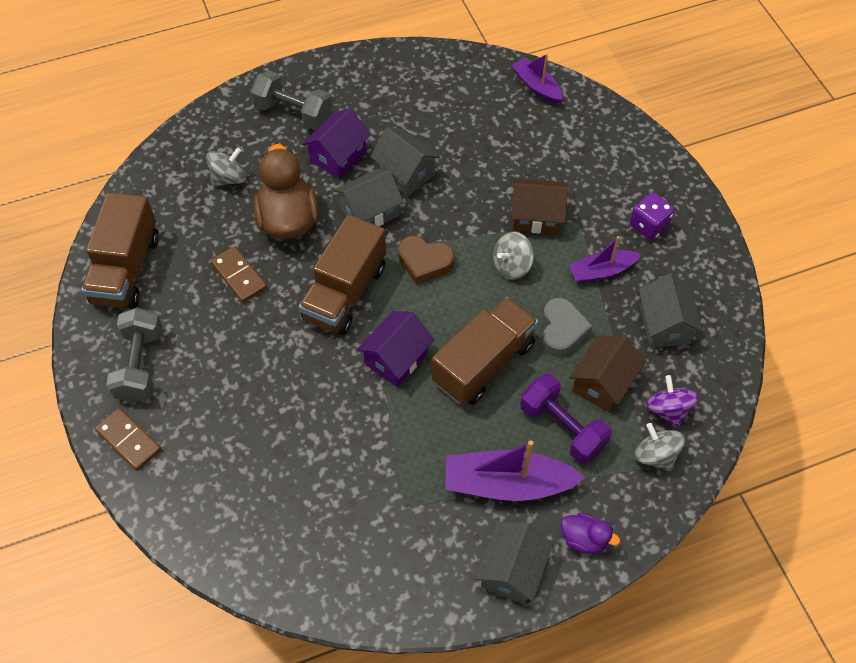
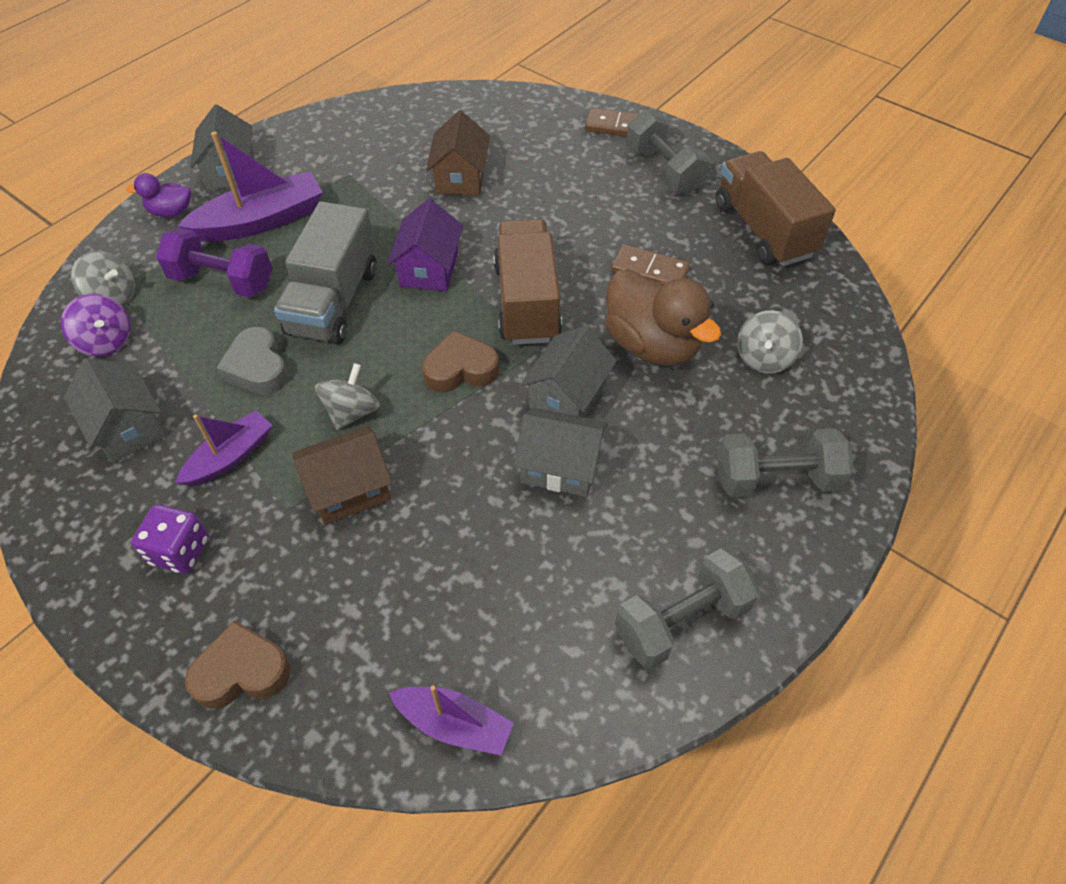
camera: 150 degrees right, 5 degrees down
purple house [302,108,371,179] -> none
brown truck [432,297,538,405] -> grey truck [274,201,377,344]
brown house [569,336,645,413] -> brown house moved to [426,111,490,196]
none -> brown heart [185,621,291,709]
none -> grey dumbbell [615,548,760,669]

